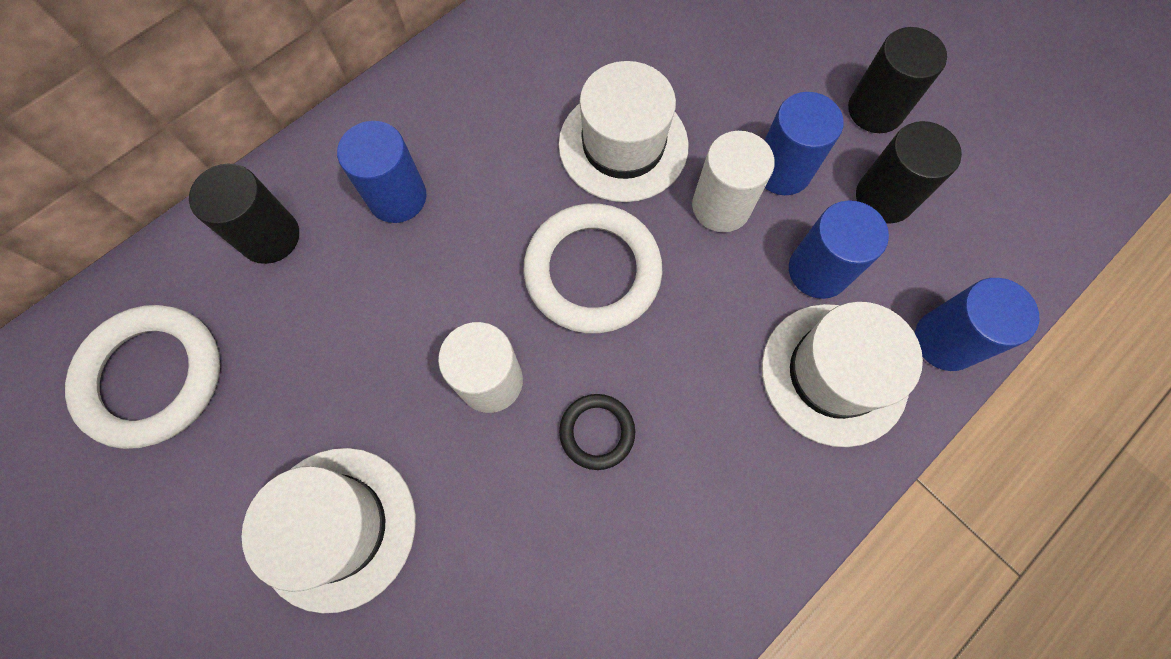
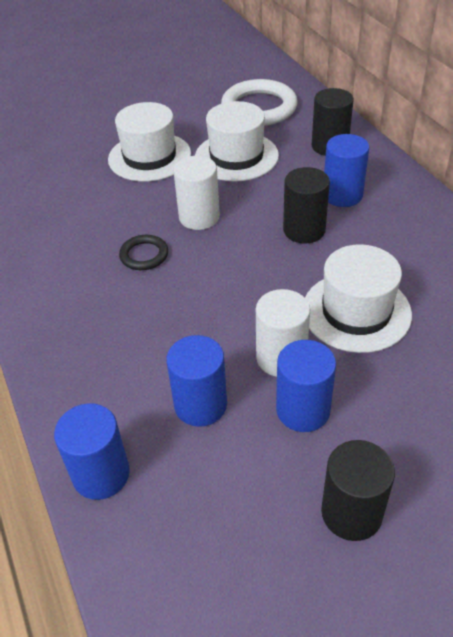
camera: 110 degrees right, 25 degrees down
white ring [523,204,662,333] -> none
white hat [762,302,923,447] -> white hat moved to [195,101,279,182]
black cylinder [856,121,962,224] -> black cylinder moved to [283,167,330,244]

